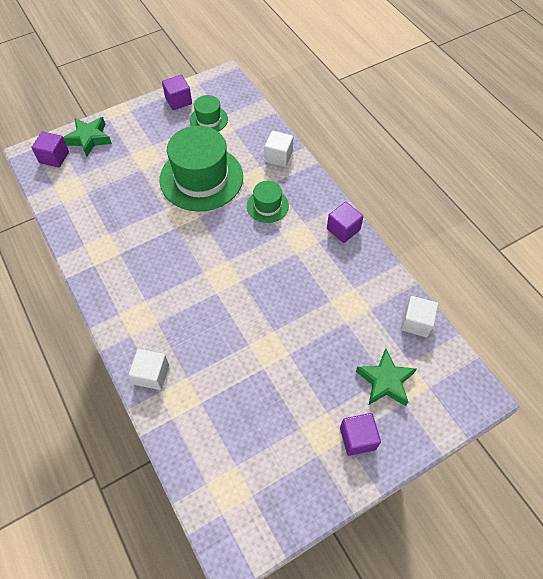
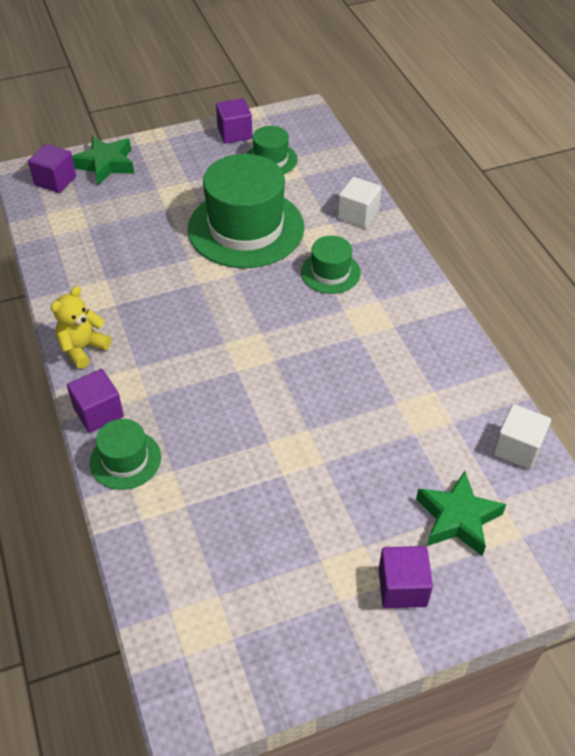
camera: 10 degrees right, 10 degrees down
white cube [129,349,169,390] -> green hat [90,419,161,490]
purple cube [327,202,364,243] -> purple cube moved to [67,369,124,433]
none -> yellow teddy bear [51,286,111,369]

